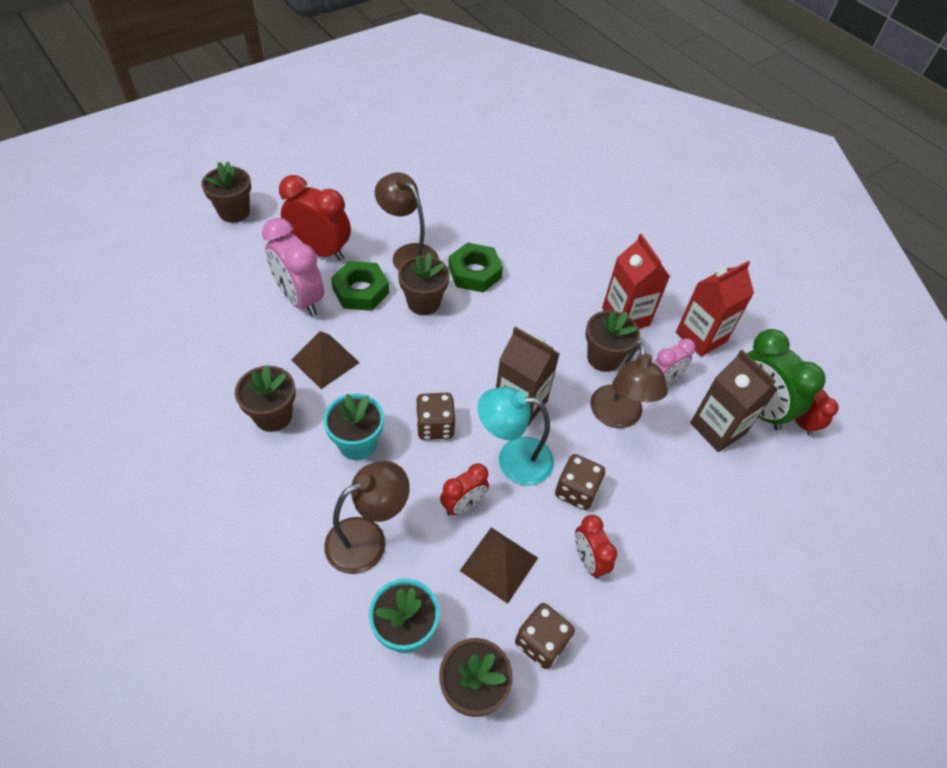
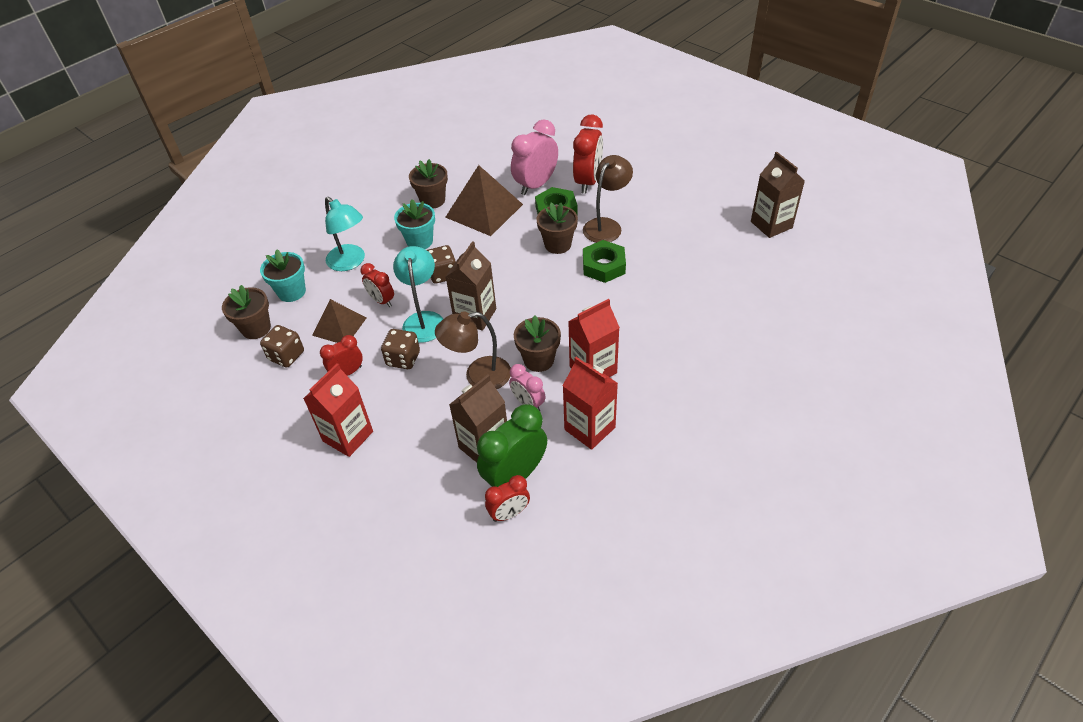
camera: 85 degrees right, 5 degrees down
brown flower pot [201,162,251,223] -> none
brown pyramid [292,331,360,389] -> brown pyramid [445,165,523,236], size x1.60
brown lamp [324,461,410,574] -> turquoise lamp [325,197,365,271]
none -> red carton [303,363,373,457]
none -> brown carton [751,152,805,238]

